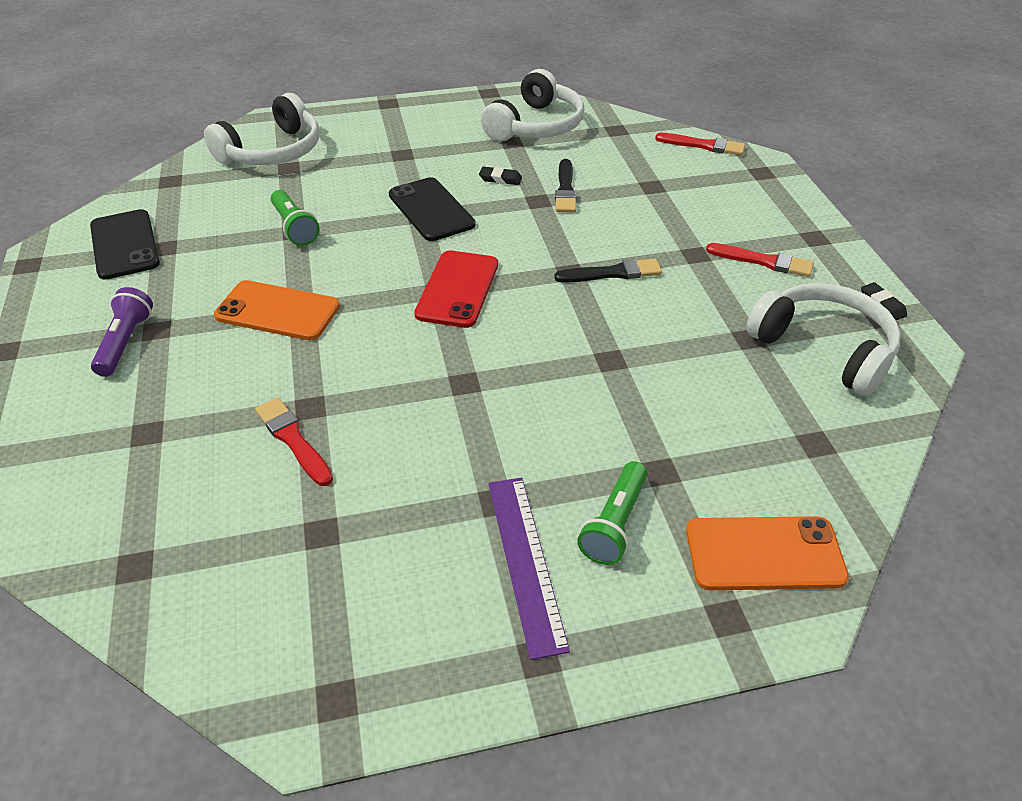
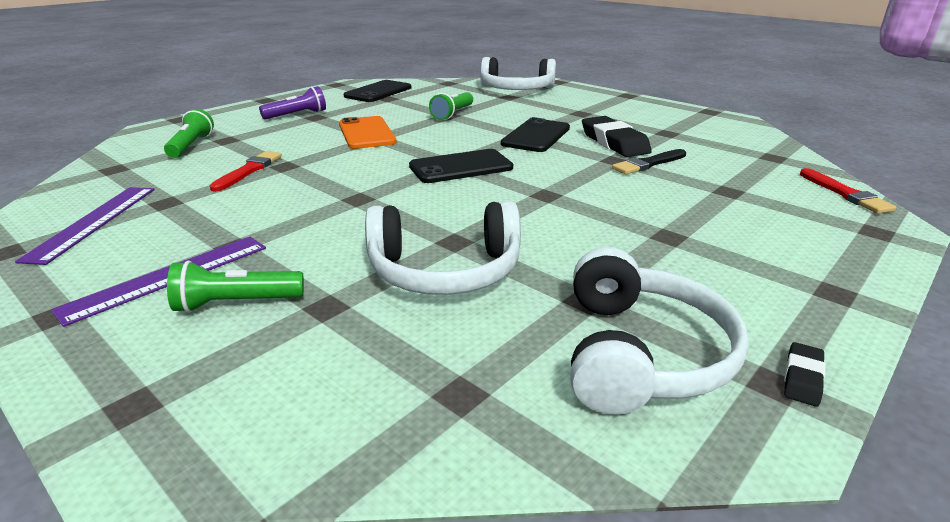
camera: 55 degrees right, 15 degrees down
red phone [414,251,498,328] -> black phone [409,149,513,183]
black eraser [479,167,522,185] -> black eraser [582,116,652,157], size x2.14
white headphones [481,69,584,141] -> white headphones moved to [365,201,521,295]
black brush [554,259,662,283] -> none
orange phone [686,516,849,590] -> none
red brush [706,243,814,277] -> none
none -> purple ruler [15,187,154,265]
none -> green flashlight [164,109,214,158]

